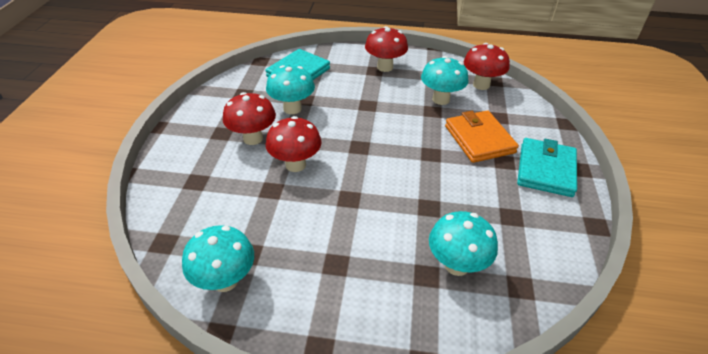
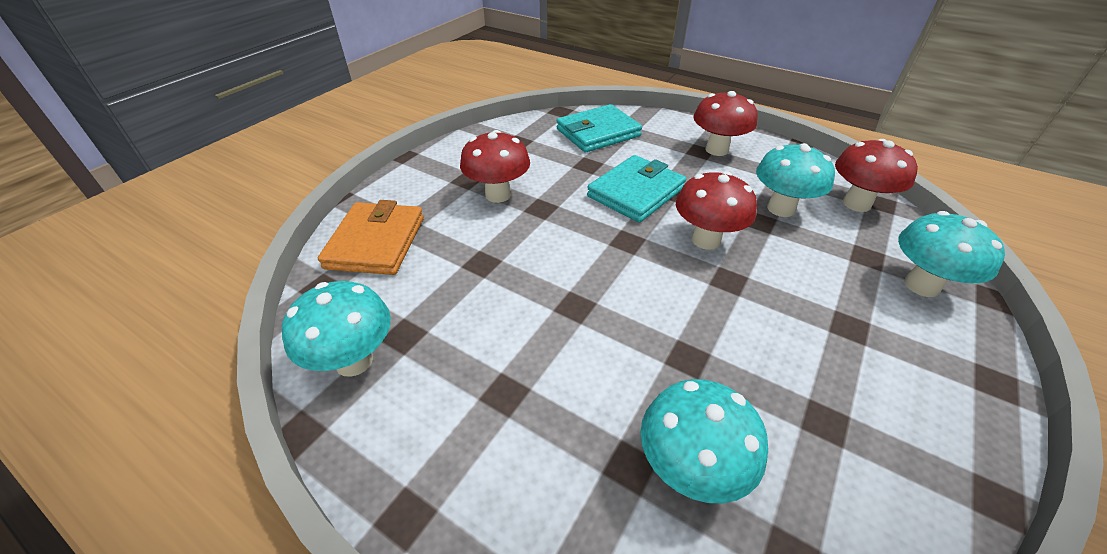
camera: 25 degrees right, 0 degrees up
turquoise mushroom [266,65,315,114] -> turquoise mushroom moved to [898,211,1005,297]
red mushroom [266,116,322,172] -> red mushroom moved to [676,171,757,250]
orange wallet [445,110,519,163] -> orange wallet moved to [318,200,424,275]
turquoise wallet [517,138,577,197] -> turquoise wallet moved to [587,155,686,223]

